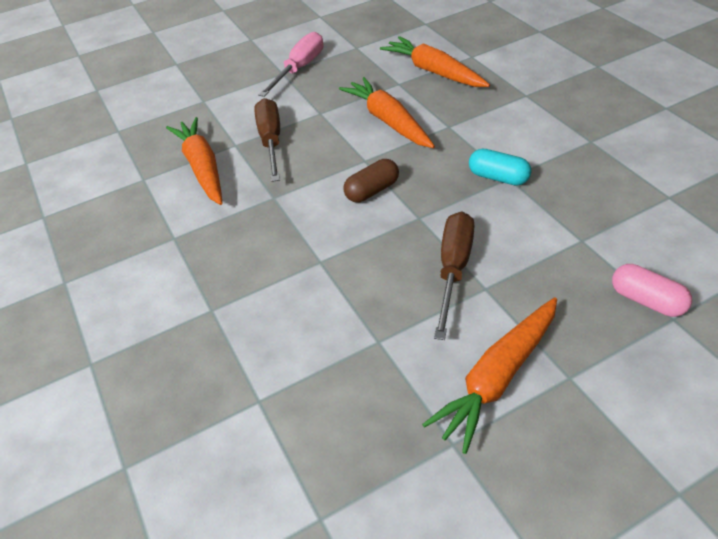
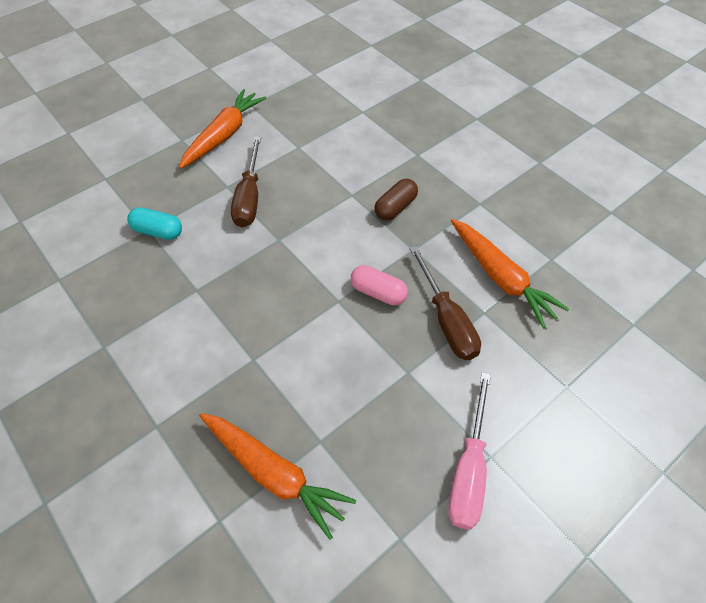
camera: 165 degrees right, 10 degrees up
orange carrot [339,77,435,148] -> none
brown capsule [343,159,399,202] -> brown capsule moved to [374,179,418,221]
turquoise capsule [469,148,531,186] -> turquoise capsule moved to [127,207,182,240]
pink capsule [612,264,692,317] -> pink capsule moved to [351,265,408,305]

